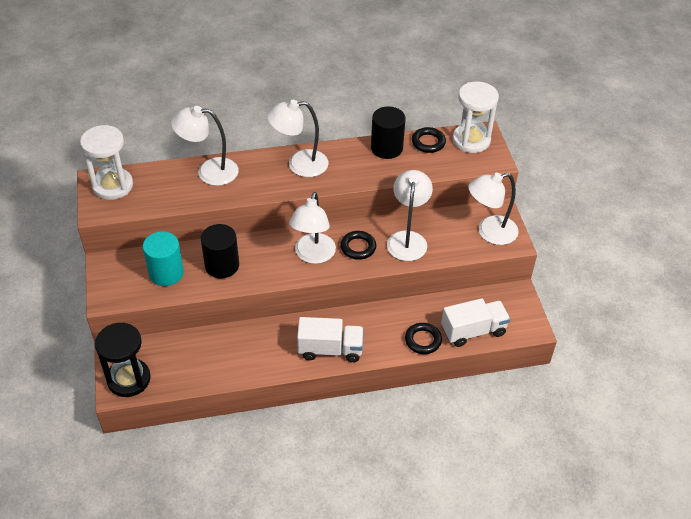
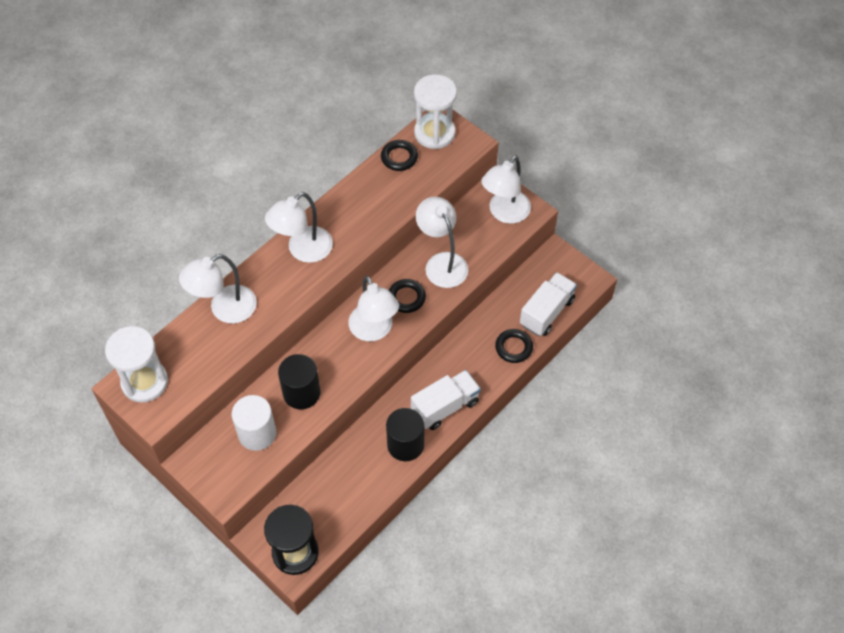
camera: 35 degrees left, 10 degrees up
turquoise cylinder [143,231,184,286] -> white cylinder [232,395,276,451]
black cylinder [371,106,406,159] -> black cylinder moved to [386,408,424,461]

